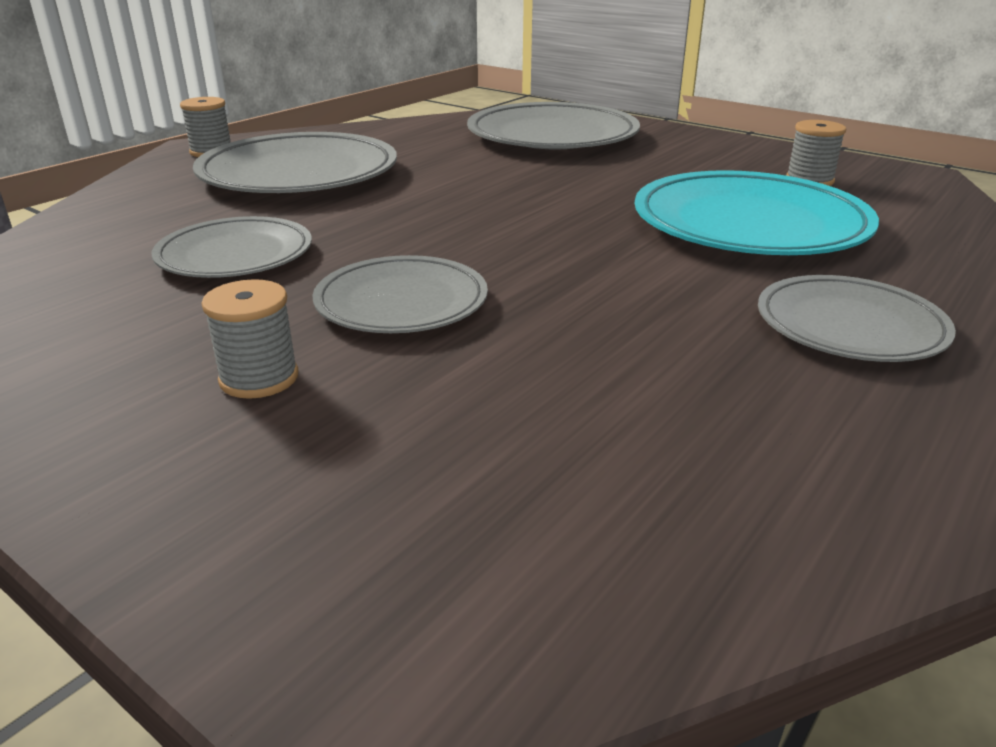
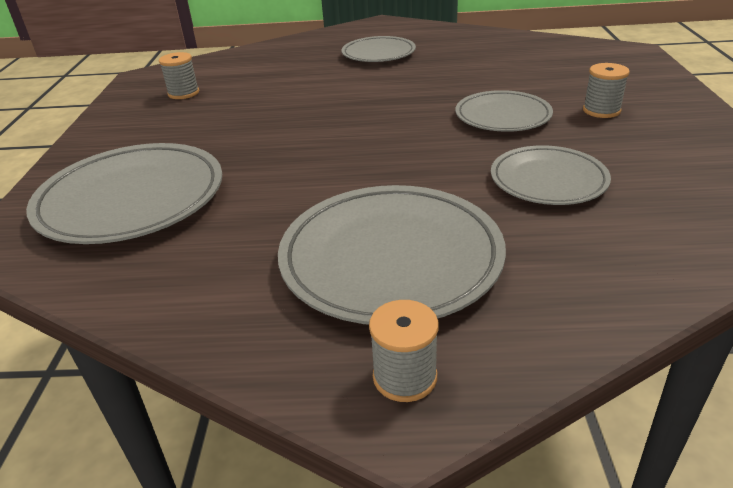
camera: 125 degrees left, 5 degrees up
turquoise plate [635,170,879,255] -> none

